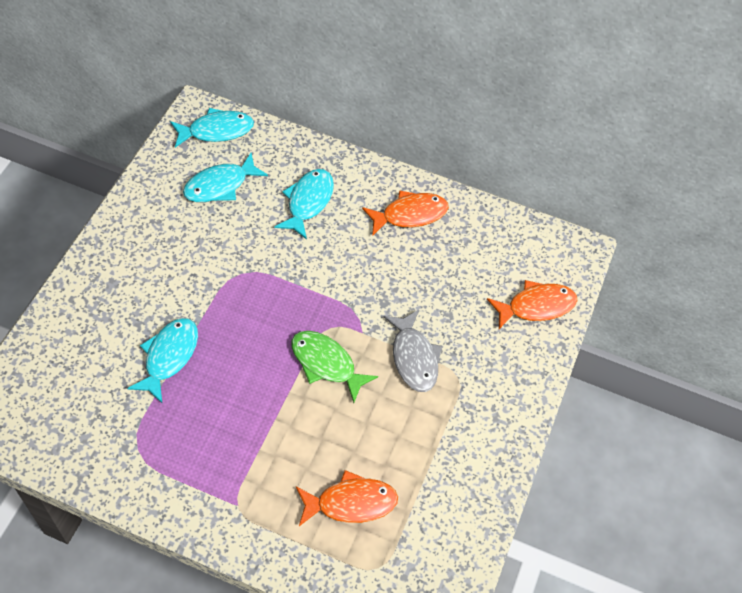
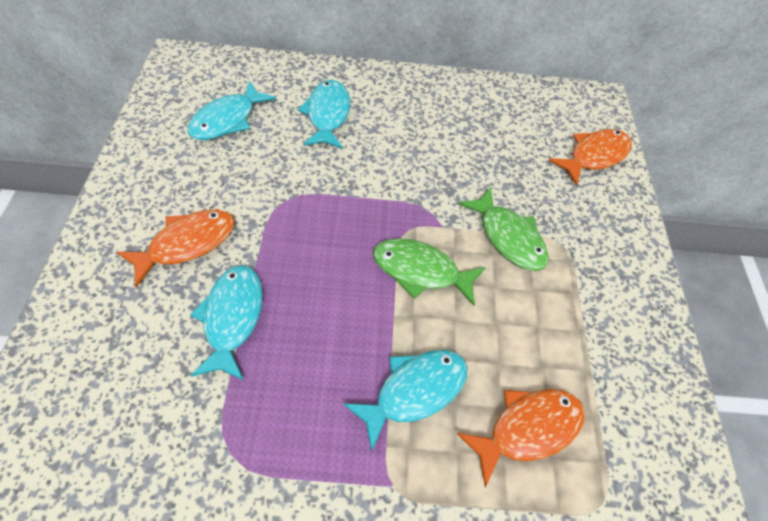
camera: 20 degrees left, 0 degrees up
turquoise fish [170,108,254,148] -> turquoise fish moved to [343,350,468,451]
orange fish [362,190,449,236] -> orange fish moved to [117,209,235,287]
grey fish [383,310,442,392] -> green fish [458,187,549,271]

